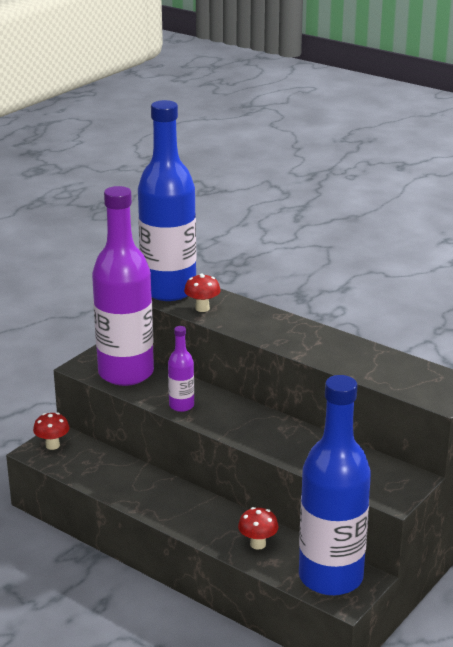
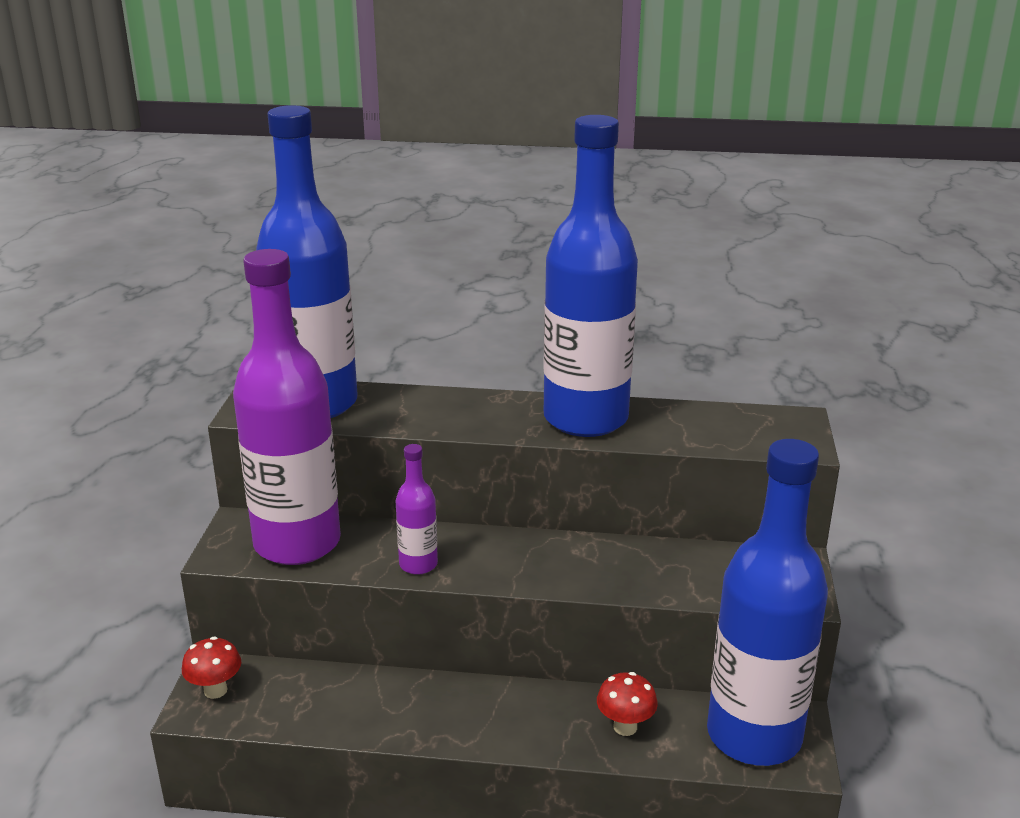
camera: 30 degrees left, 0 degrees up
red mushroom [184,274,221,312] -> none
none -> blue bottle [543,115,638,437]

